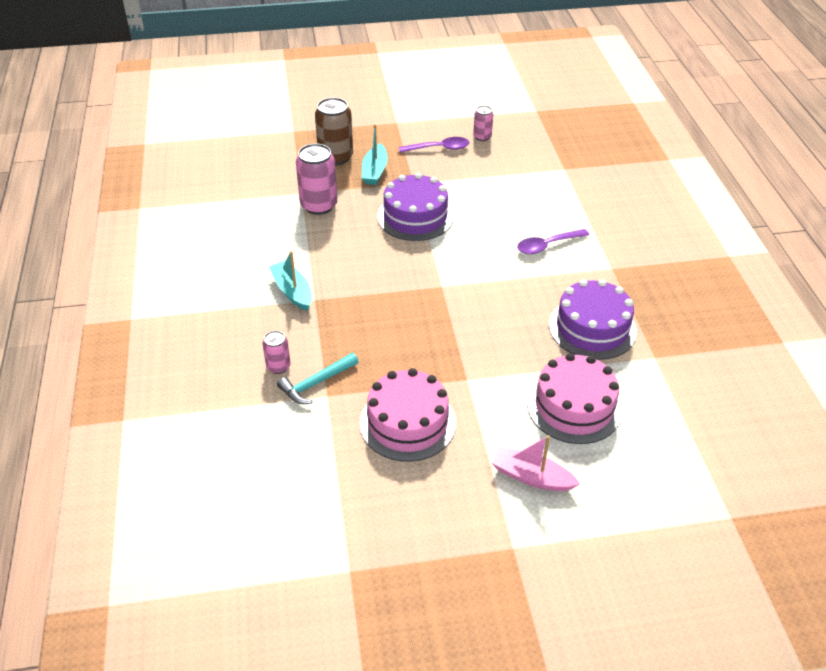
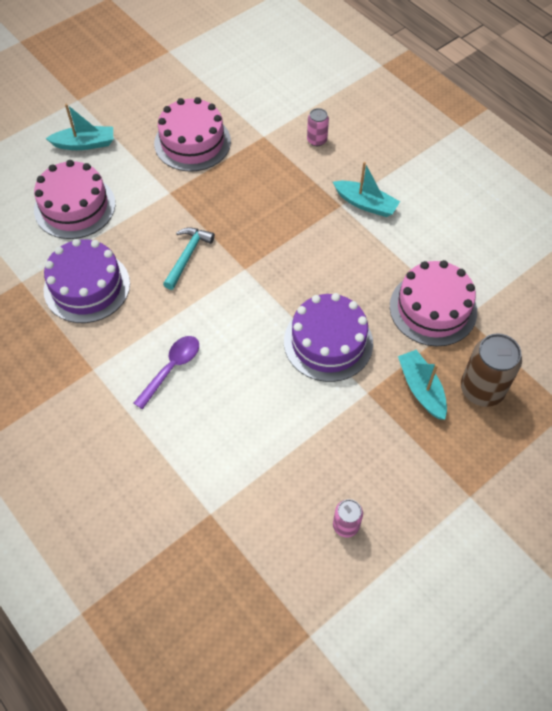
camera: 150 degrees right, 15 degrees up
turquoise hammer [277,353,358,404] -> turquoise hammer moved to [163,227,215,290]
pink can [296,143,337,215] -> pink cake [390,260,477,346]
purple spoon [399,137,469,153] -> none
pink boat [492,435,580,491] -> turquoise boat [46,104,113,150]

